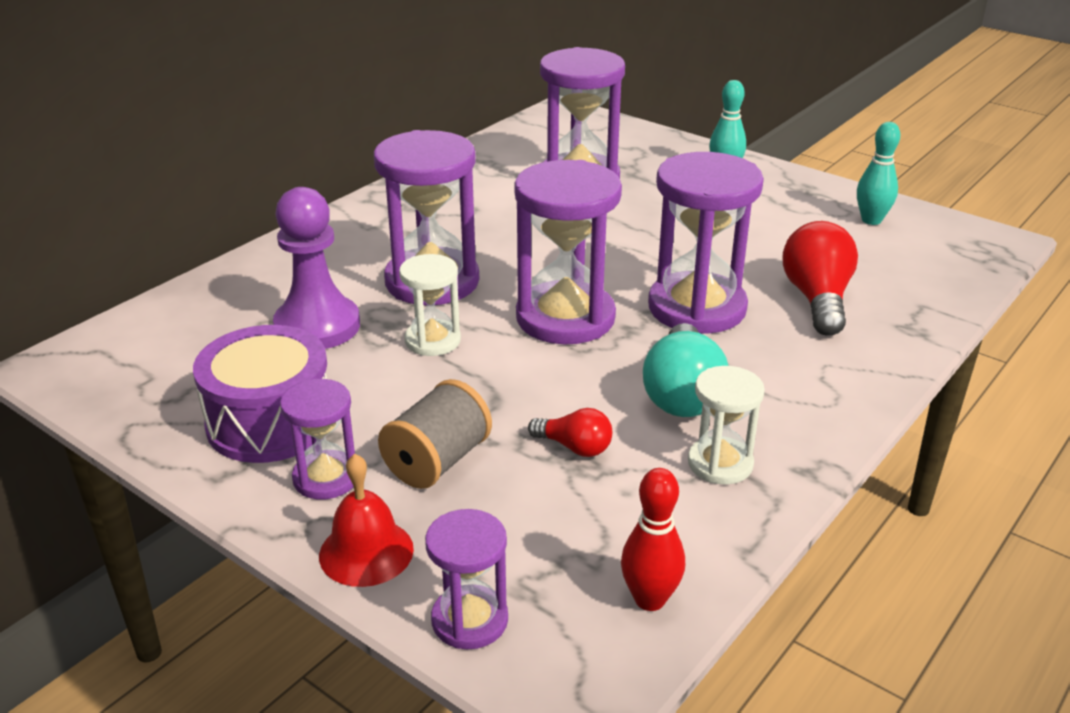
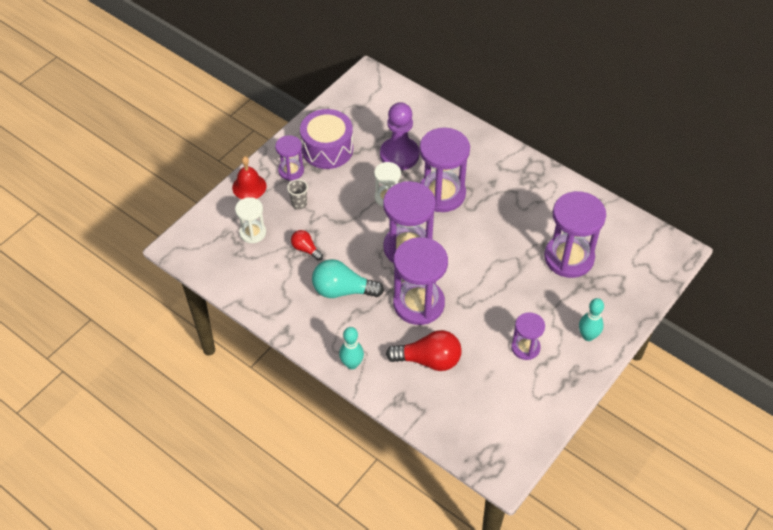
camera: 90 degrees right, 20 degrees up
grey spool [378,379,492,489] -> grey cup [287,179,308,210]
purple hourglass [425,509,508,649] -> purple hourglass moved to [511,312,545,360]
red light bulb [528,408,612,457] -> red light bulb turned 105 degrees clockwise [291,230,323,260]
red bowling pin [621,468,685,611] -> none
white hourglass [688,366,765,485] -> white hourglass moved to [235,197,266,243]
turquoise bowling pin [857,122,900,225] -> turquoise bowling pin moved to [339,327,364,369]

